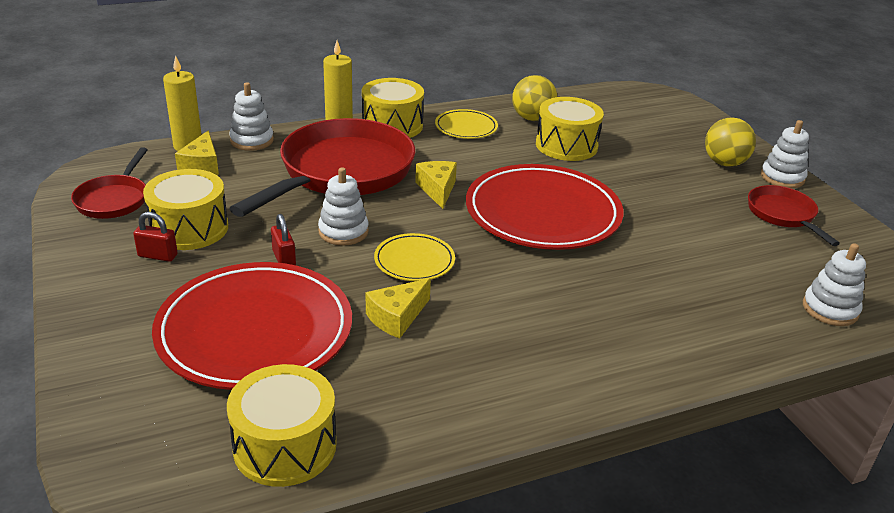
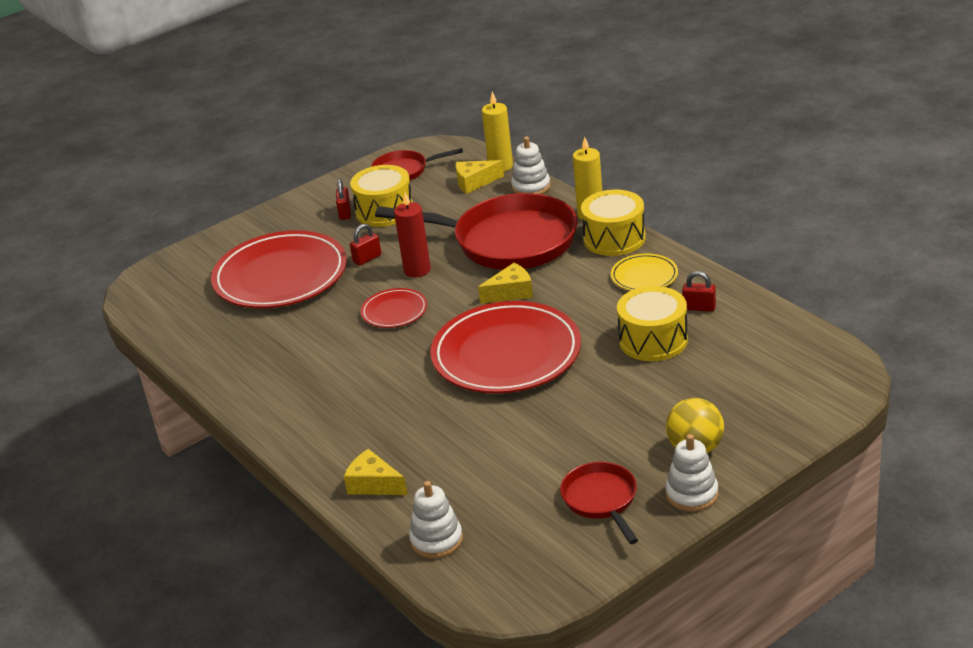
camera: 80 degrees right, 0 degrees up
yellow drum [227,364,337,487] -> none
white stacking toy [318,167,369,246] -> red candle [394,192,431,277]
yellow cheese [366,278,431,339] -> yellow cheese moved to [344,449,408,495]
yellow plate [374,233,455,281] -> red plate [361,288,427,328]
yellow ball [512,75,558,121] -> red padlock [682,271,716,312]
red pan [748,185,840,246] -> red pan turned 75 degrees counterclockwise [560,462,638,544]

